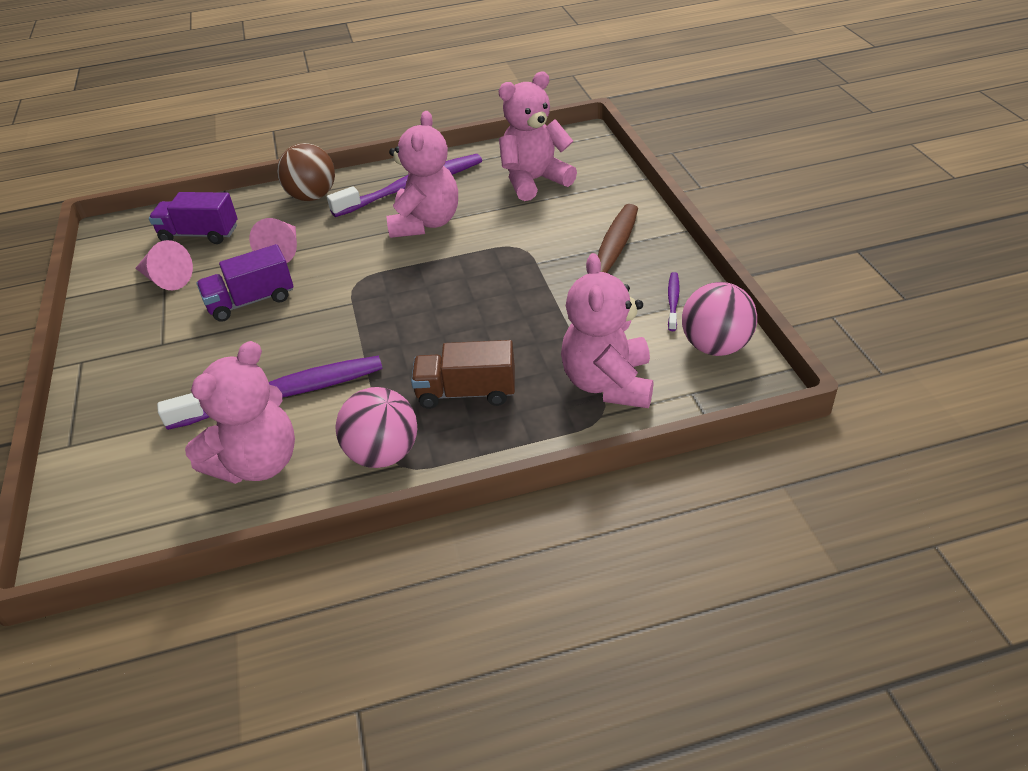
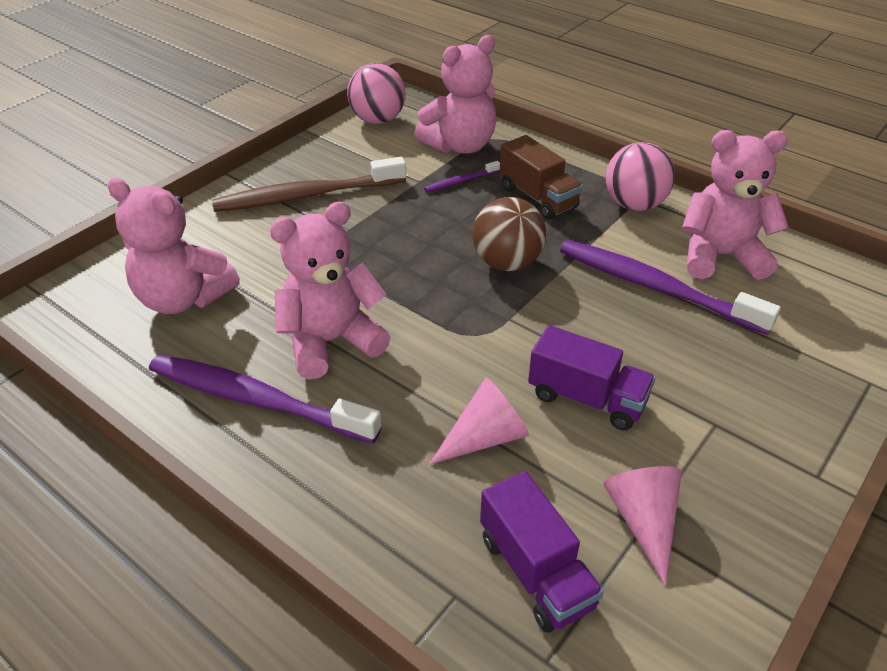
camera: 130 degrees left, 0 degrees up
brown ball [277,143,335,201] -> brown ball moved to [472,197,546,271]
purple toothbrush [668,272,680,331] -> purple toothbrush moved to [424,161,500,192]

